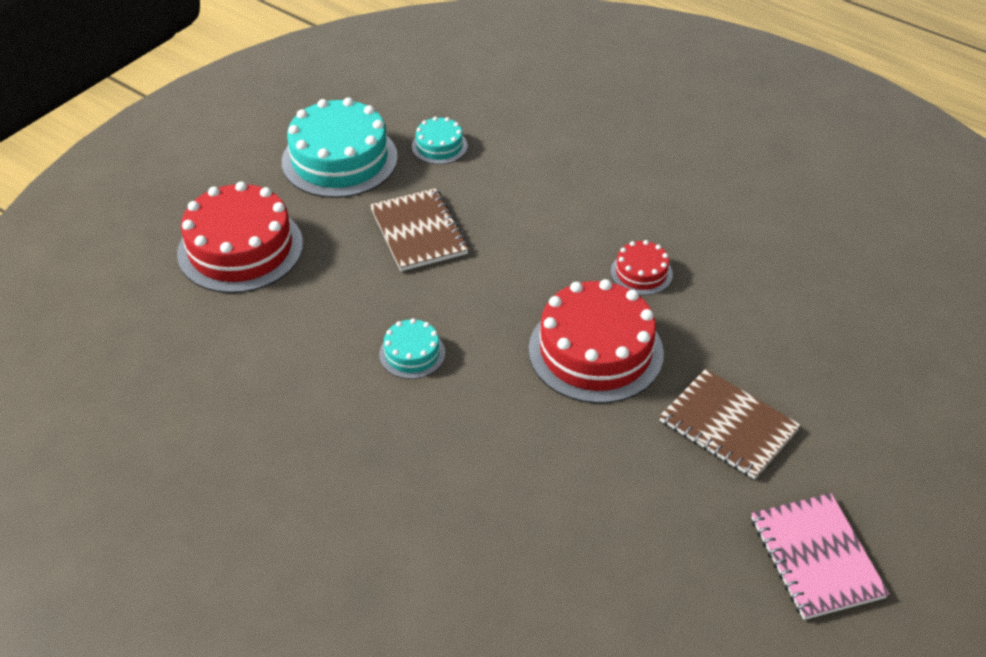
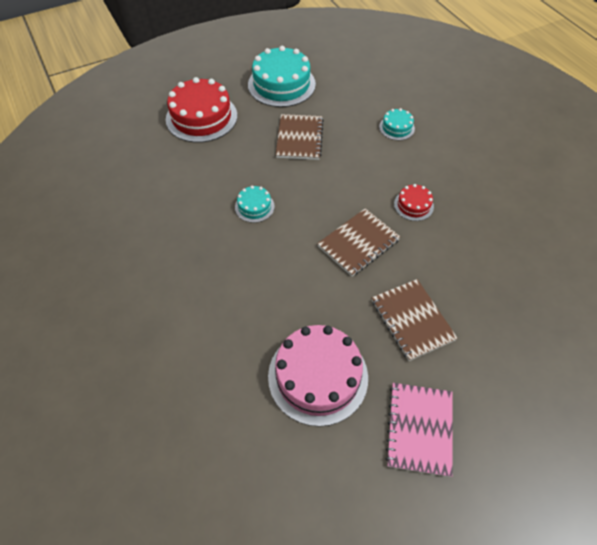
camera: 25 degrees right, 10 degrees up
turquoise cake [412,117,467,164] -> turquoise cake moved to [379,108,415,140]
red cake [529,279,664,404] -> brown notebook [317,208,400,276]
none -> pink cake [268,325,368,427]

